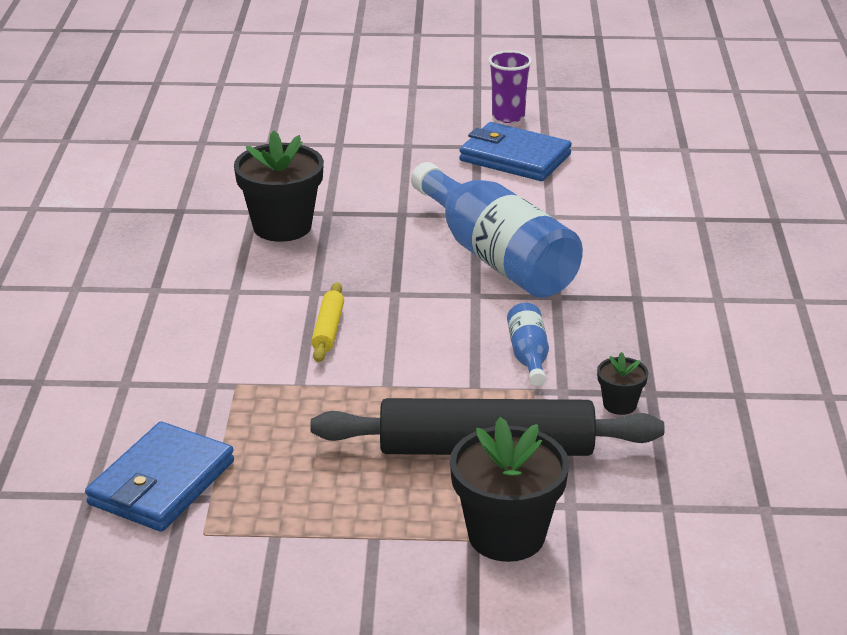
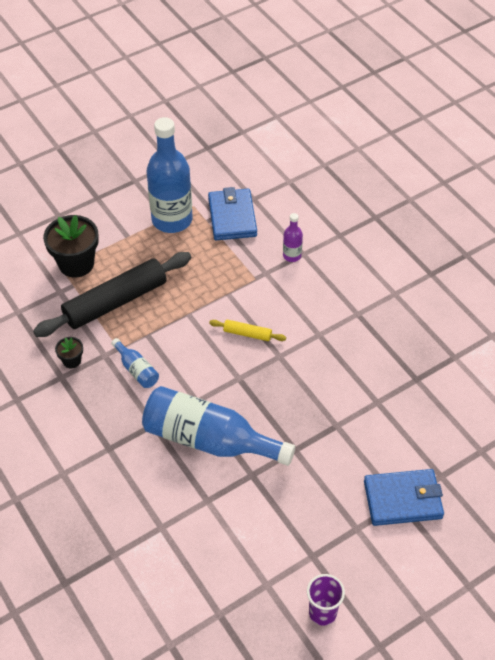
camera: 145 degrees right, 20 degrees up
black flower pot [234,131,324,242] -> none
yellow rolling pin [311,282,344,362] -> yellow rolling pin turned 45 degrees counterclockwise [209,320,286,341]
blue wallet [459,122,572,181] -> blue wallet moved to [364,469,444,526]
none -> blue bottle [147,117,192,233]
none -> purple bottle [283,213,303,262]

